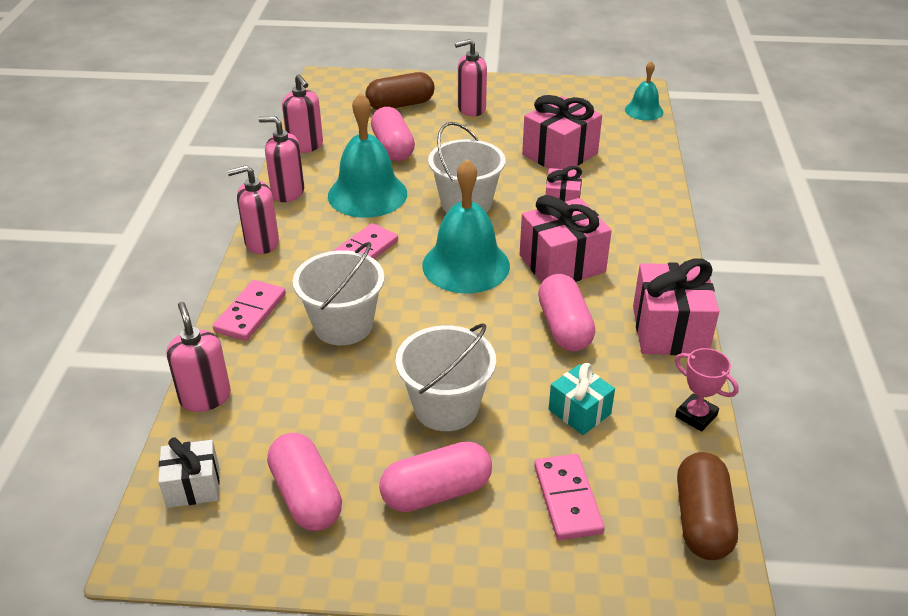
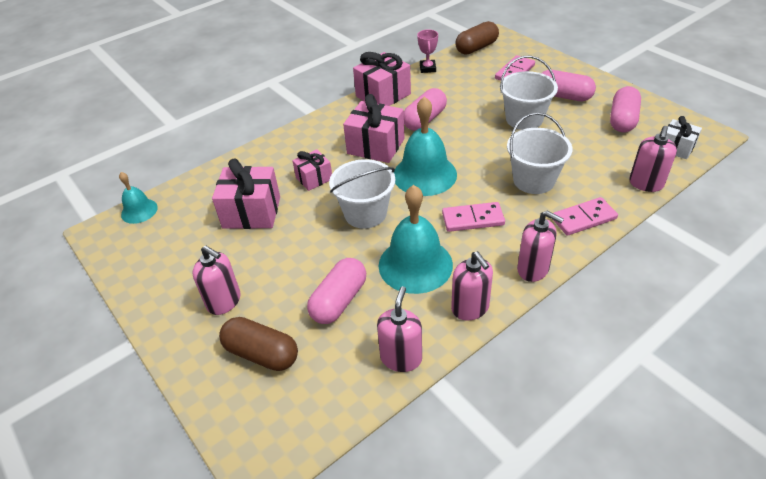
camera: 130 degrees left, 5 degrees up
turquoise gift [549,363,615,435] -> none

